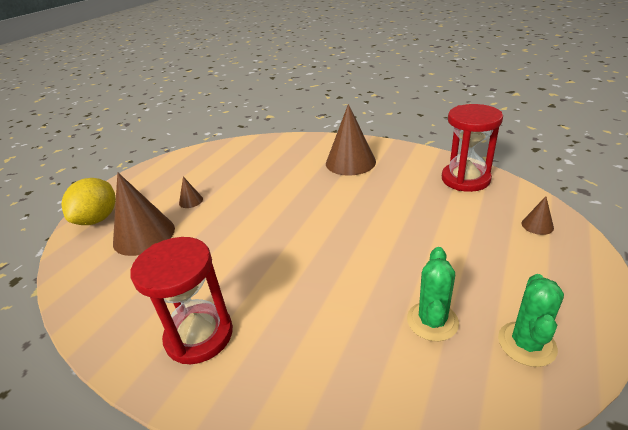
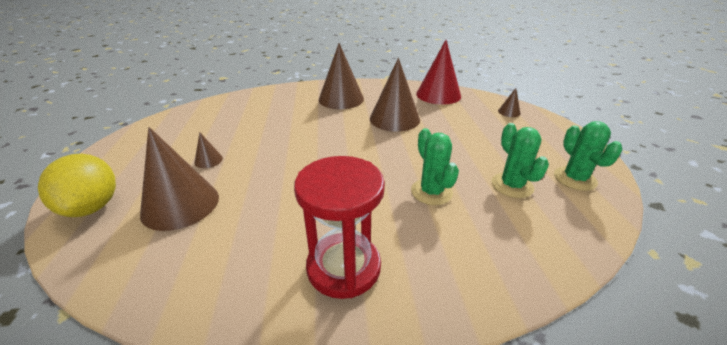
camera: 35 degrees left, 0 degrees up
red hourglass [442,104,503,192] -> red cone [416,40,461,105]
none -> brown cone [370,58,420,132]
none -> green cactus [411,128,459,205]

